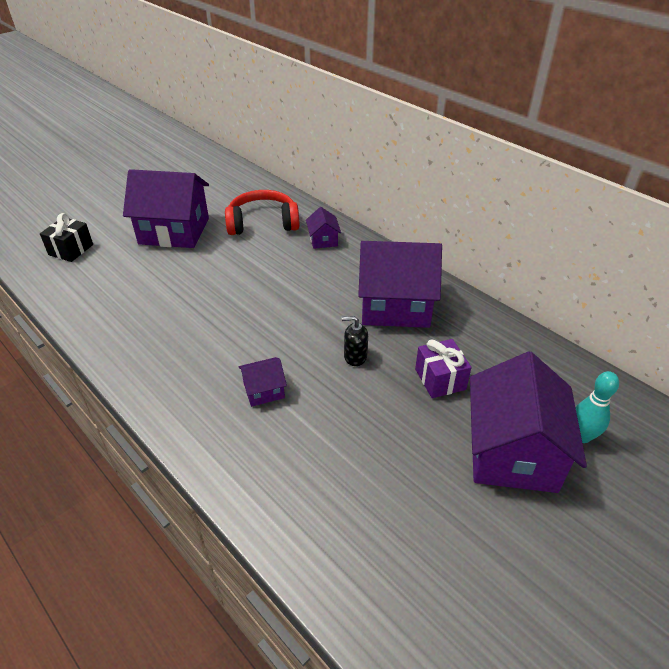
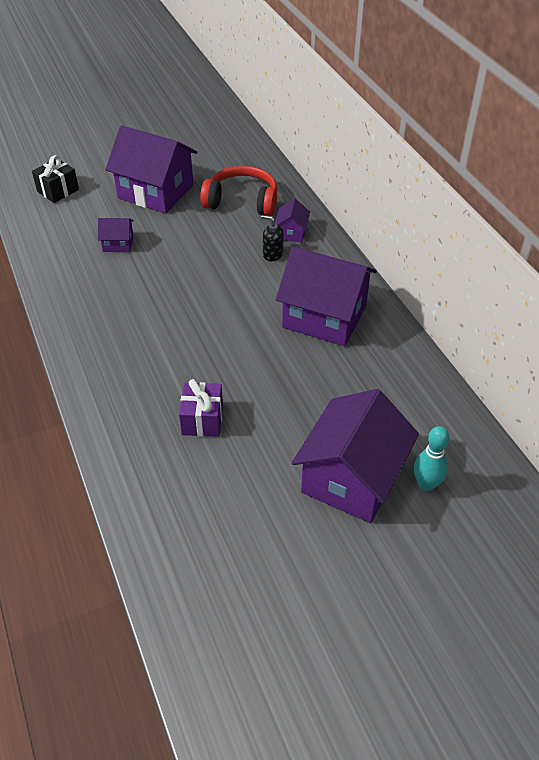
camera: 20 degrees right, 5 degrees up
purple house [238,357,287,407] -> purple house moved to [98,218,134,252]
black soap dispenser [342,316,368,366] -> black soap dispenser moved to [261,215,284,261]
purple gift [415,339,472,398] -> purple gift moved to [179,379,223,437]

